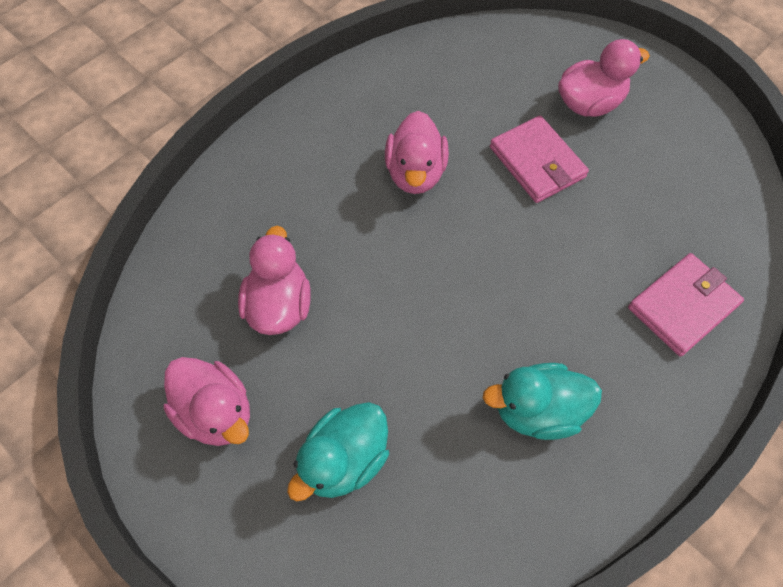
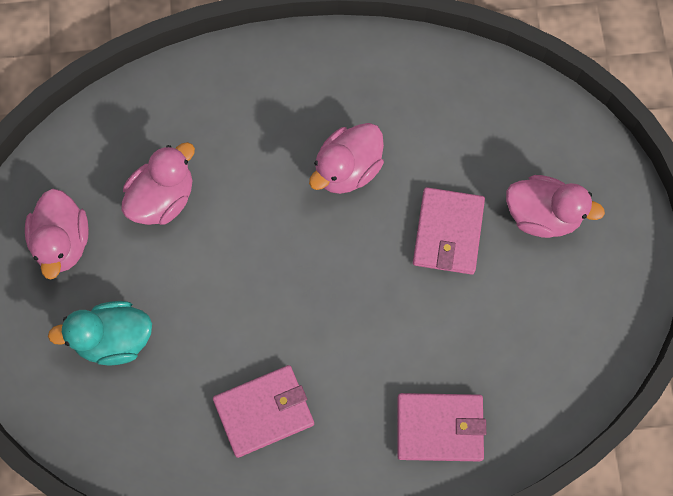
camera: 40 degrees right, 10 degrees up
turquoise duck [483,363,602,440] -> pink wallet [213,365,314,458]

